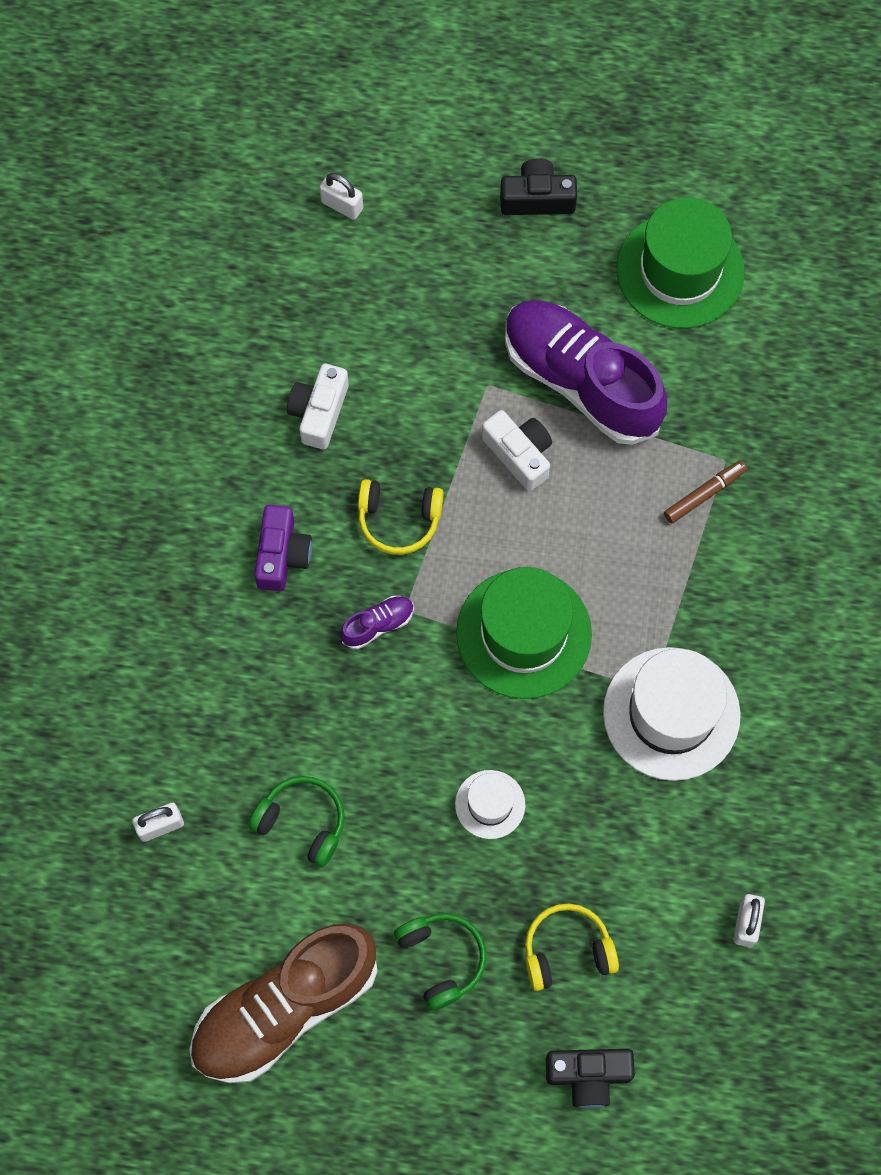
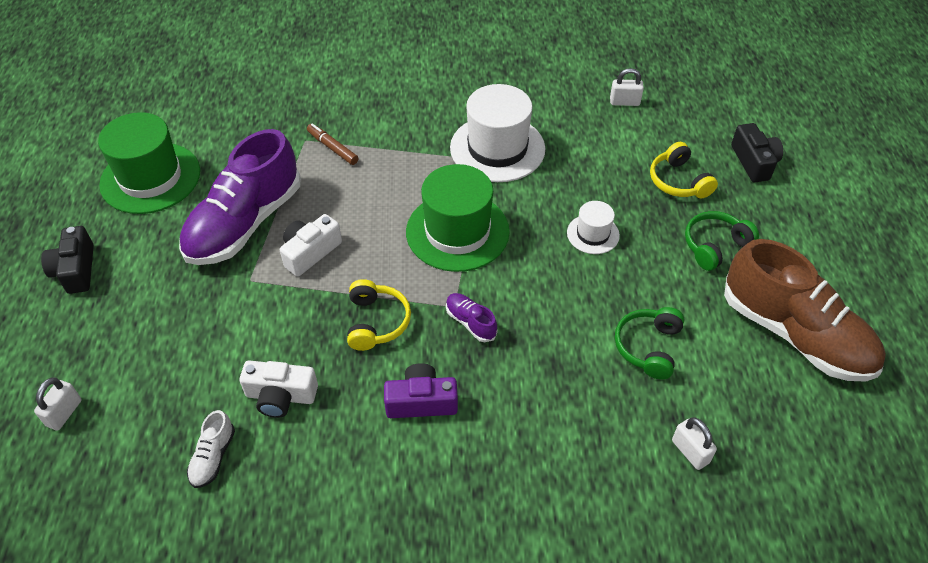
camera: 100 degrees left, 20 degrees down
none -> white shoe [187,410,235,488]

